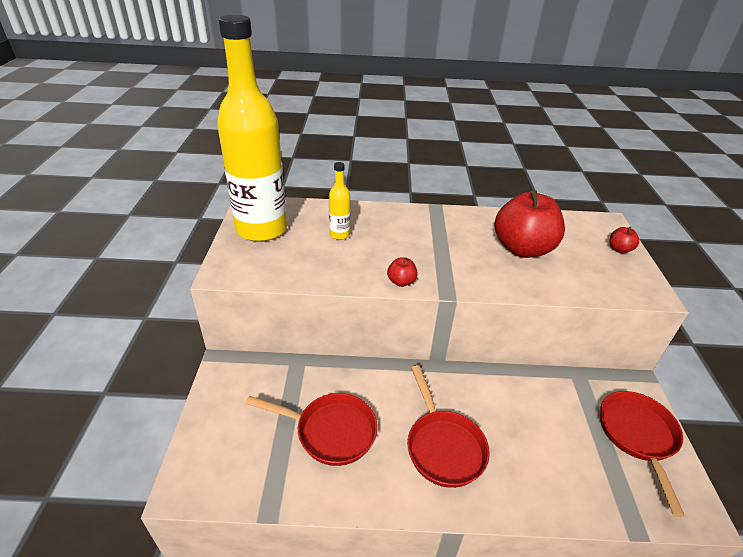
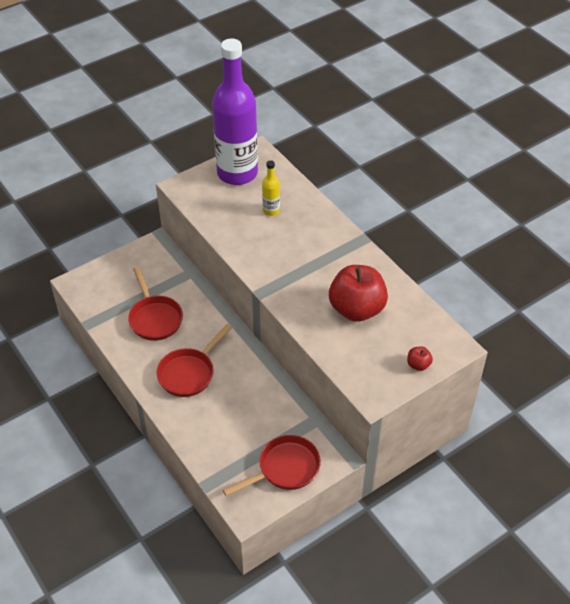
camera: 55 degrees right, 10 degrees up
yellow bottle [217,15,287,242] -> purple bottle [212,39,258,185]
red apple [387,257,418,287] -> none

